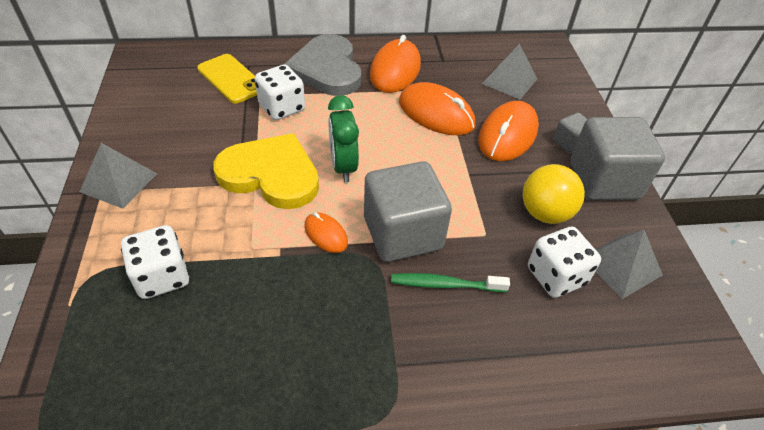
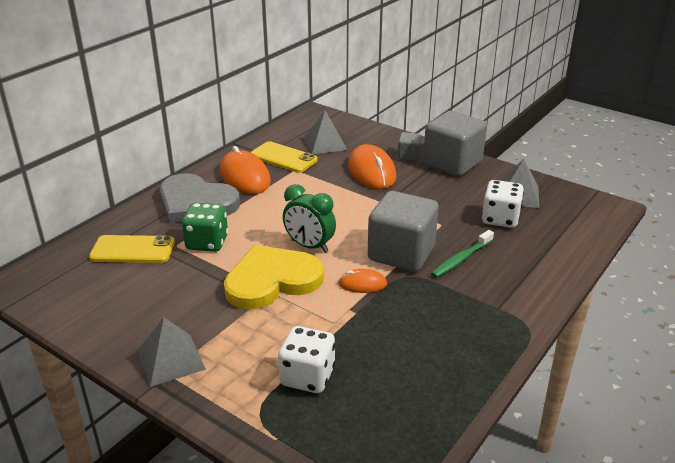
camera: 45 degrees left, 15 degrees down
white dice [255,65,305,120] -> green dice [182,203,228,252]
orange mouse [399,82,475,135] -> none
yellow ball [523,164,585,224] -> none
none -> yellow phone [251,141,318,173]

